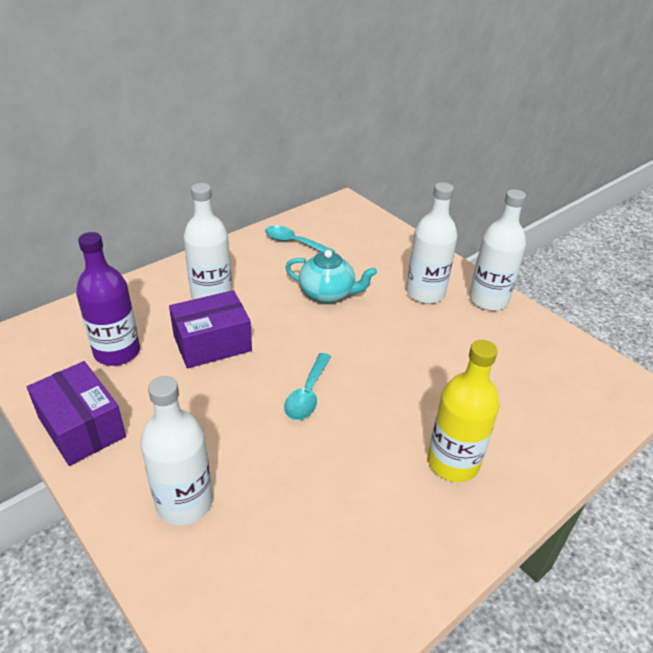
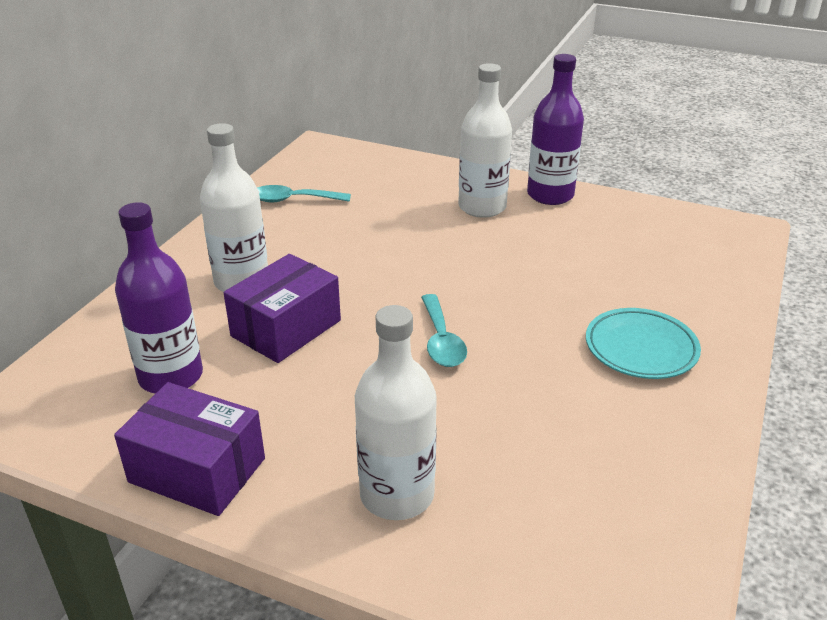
camera: 25 degrees left, 5 degrees down
turquoise teapot [285,250,377,303] -> none
yellow bottle [428,340,500,482] -> turquoise plate [586,308,701,379]
white bottle [469,189,526,311] -> purple bottle [527,54,584,205]

